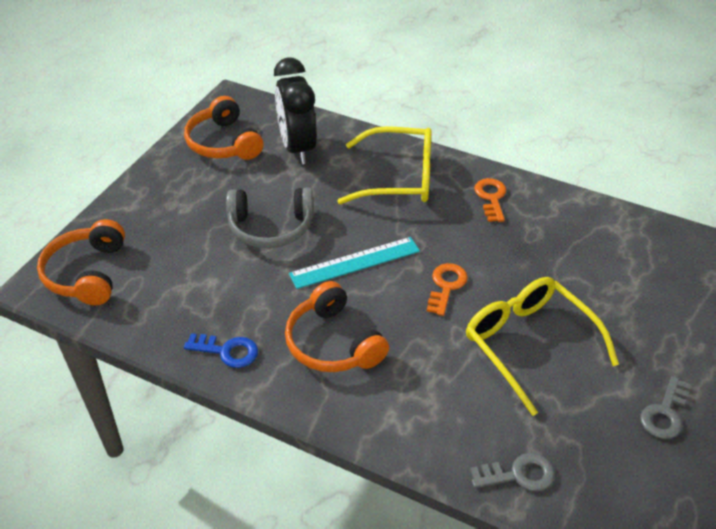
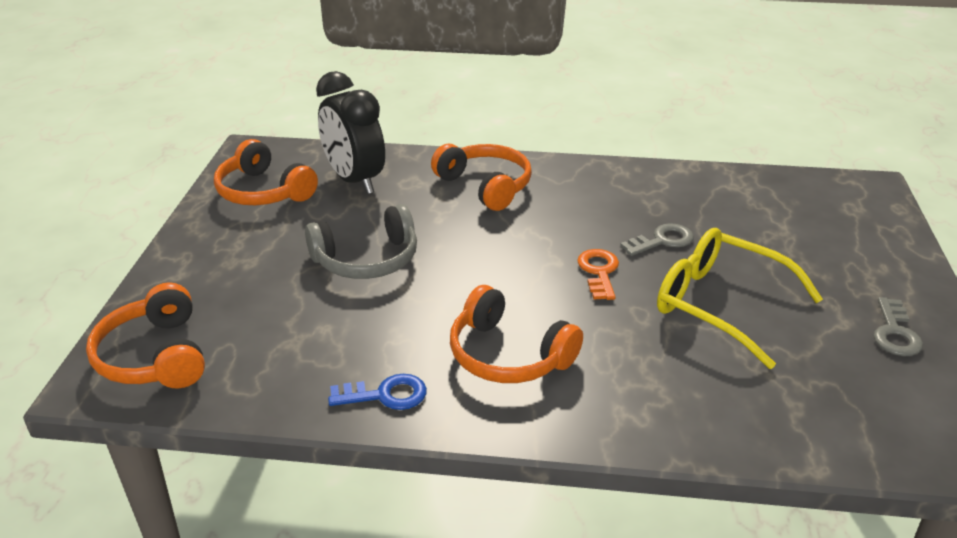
camera: 20 degrees left, 10 degrees down
turquoise ruler [289,237,420,289] -> none
yellow glasses [338,126,432,204] -> orange headphones [431,144,532,211]
grey key [470,453,555,491] -> grey key moved to [620,223,694,256]
orange key [474,178,506,222] -> none

